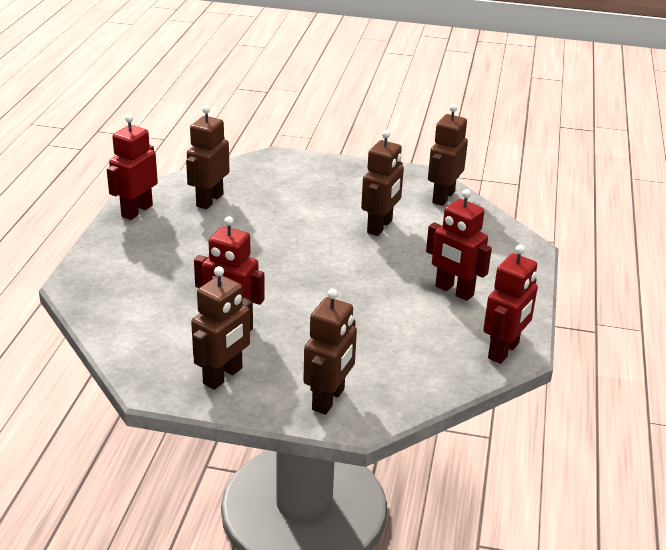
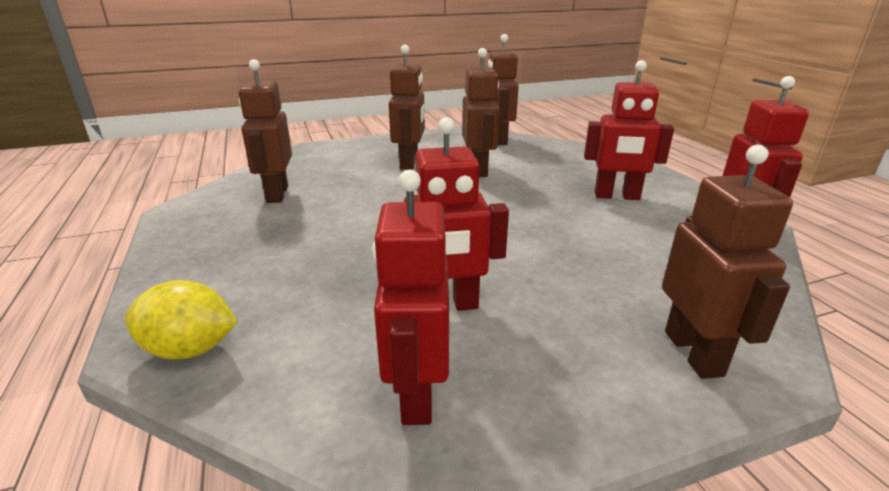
camera: 30 degrees left, 5 degrees down
red robot [107,115,158,220] -> red robot moved to [372,170,449,425]
brown robot [191,266,253,390] -> brown robot moved to [389,45,425,170]
none -> yellow lemon [125,280,238,360]

